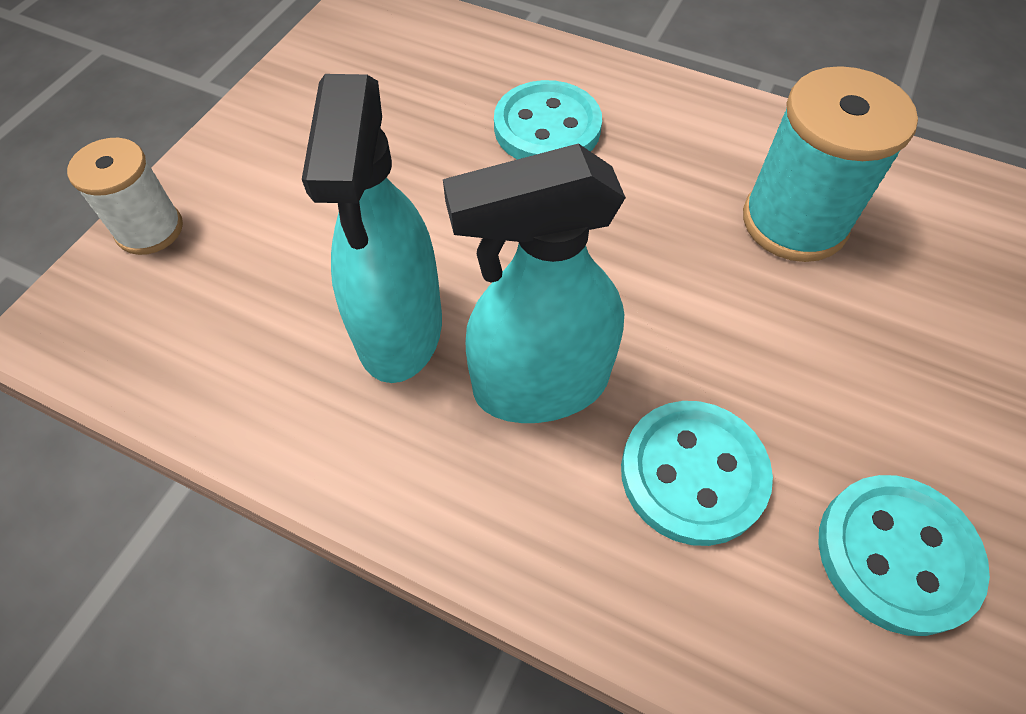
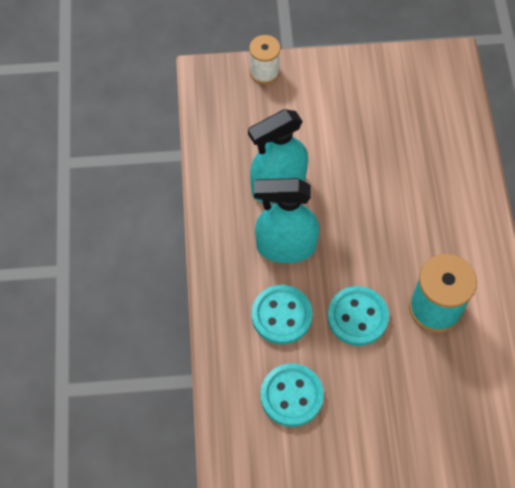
camera: 60 degrees right, 5 degrees up
turquoise spray bottle [443,144,626,423] -> turquoise spray bottle turned 45 degrees counterclockwise [254,178,320,263]
turquoise button [494,80,602,159] -> turquoise button moved to [327,286,389,346]

